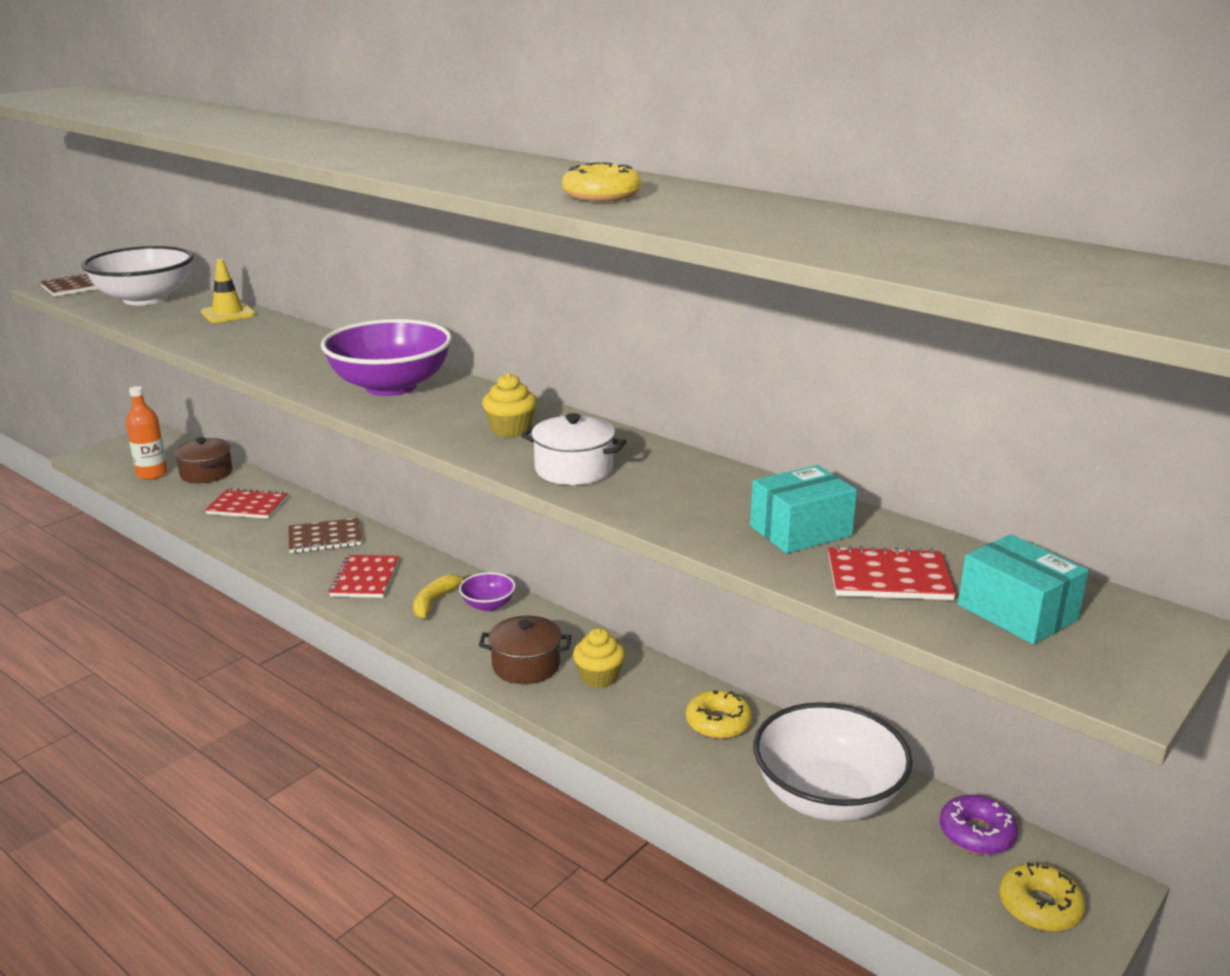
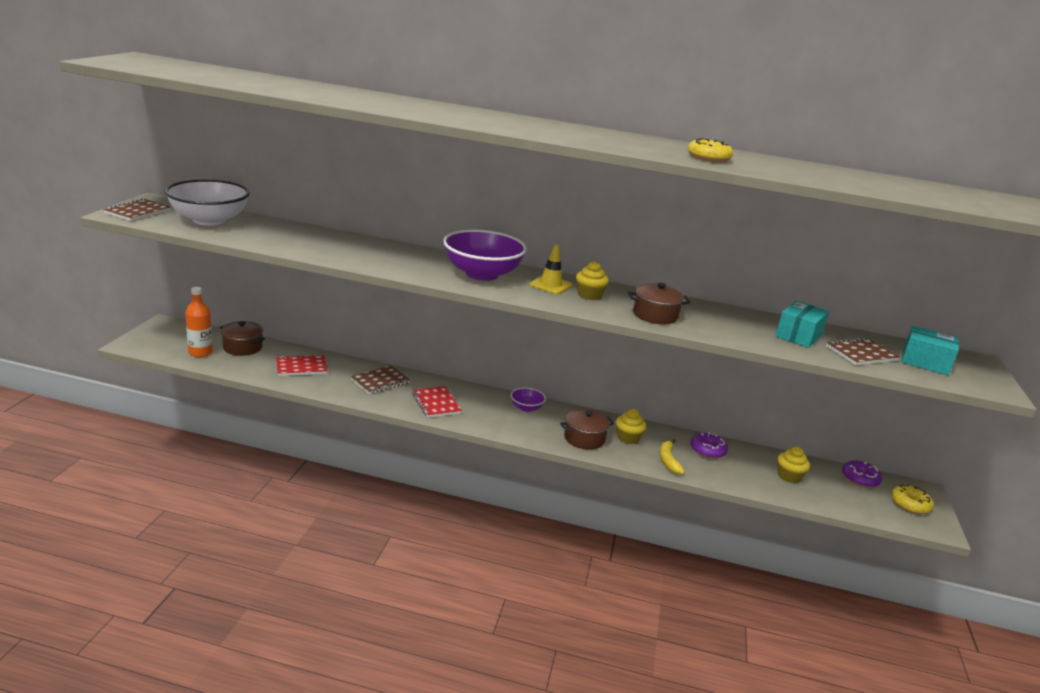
camera: 30 degrees left, 0 degrees up
yellow traffic cone [201,259,255,323] -> yellow traffic cone moved to [529,244,572,294]
yellow banana [413,574,471,618] -> yellow banana moved to [659,439,685,475]
white pot [521,413,626,485] -> brown pot [628,283,690,324]
yellow donut [686,690,752,739] -> purple donut [691,432,728,459]
white bowl [754,702,913,821] -> yellow cupcake [777,447,810,483]
red notebook [828,545,956,600] -> brown notebook [826,337,900,365]

